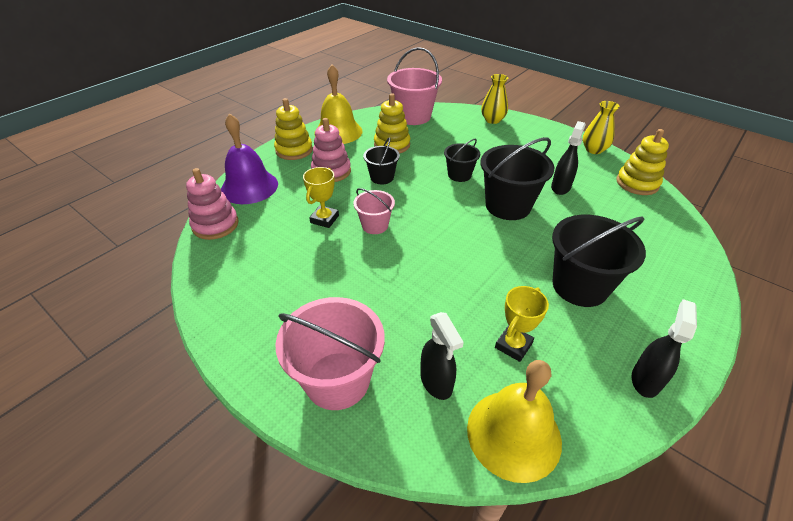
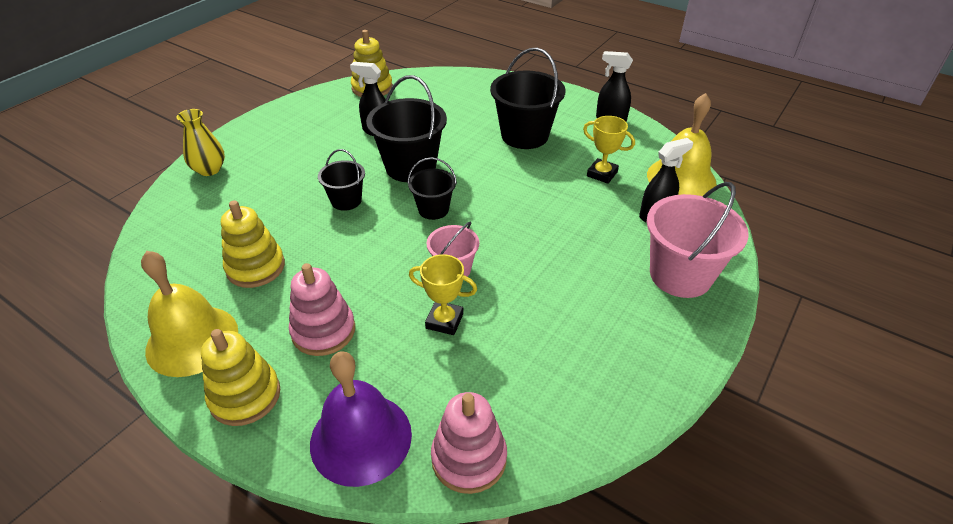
camera: 95 degrees left, 0 degrees up
black bucket [363,137,400,184] -> black bucket moved to [407,157,457,220]
pink bucket [387,47,442,125] -> none
yellow vase [583,101,620,154] -> none

